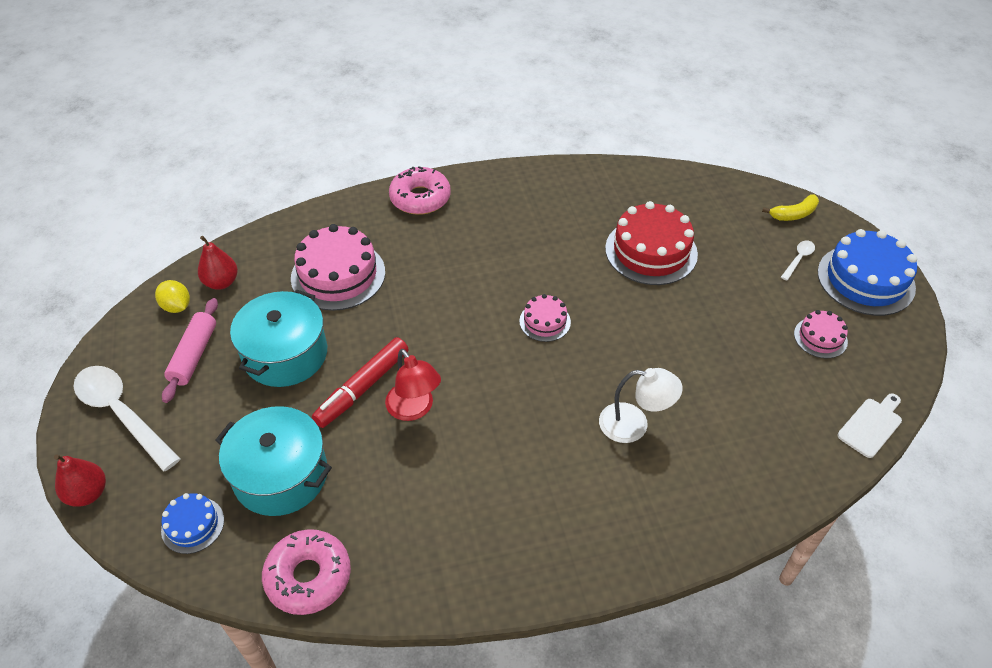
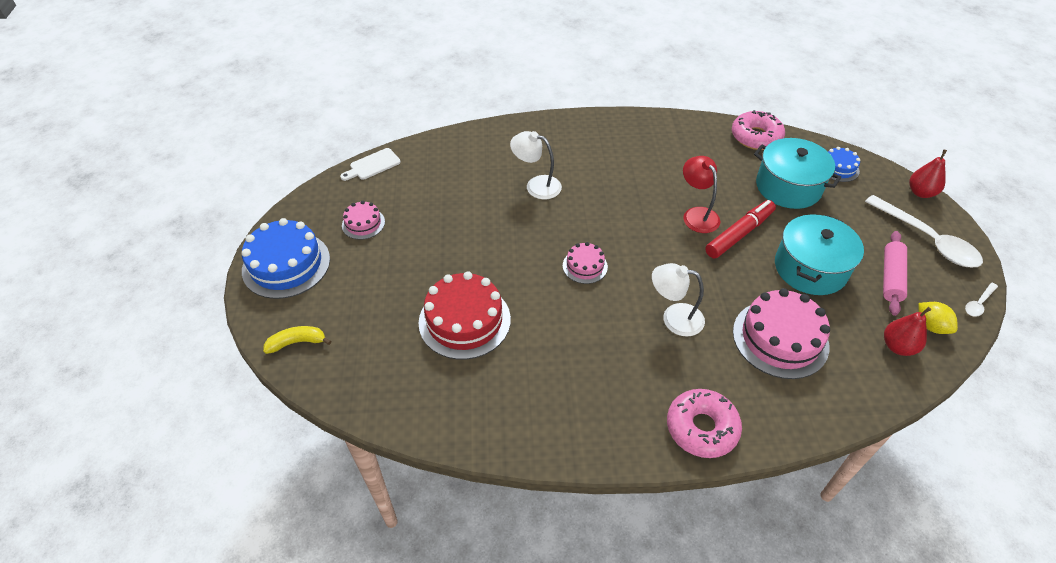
camera: 170 degrees left, 0 degrees up
white spoon [781,240,815,281] -> white spoon moved to [965,283,998,317]
none -> white lamp [652,263,705,337]

